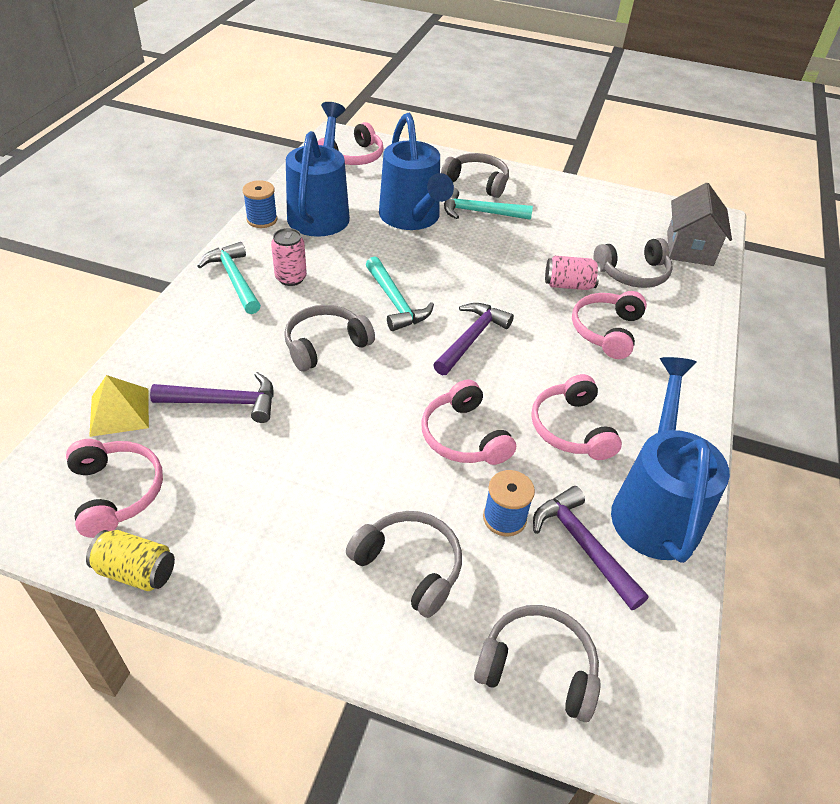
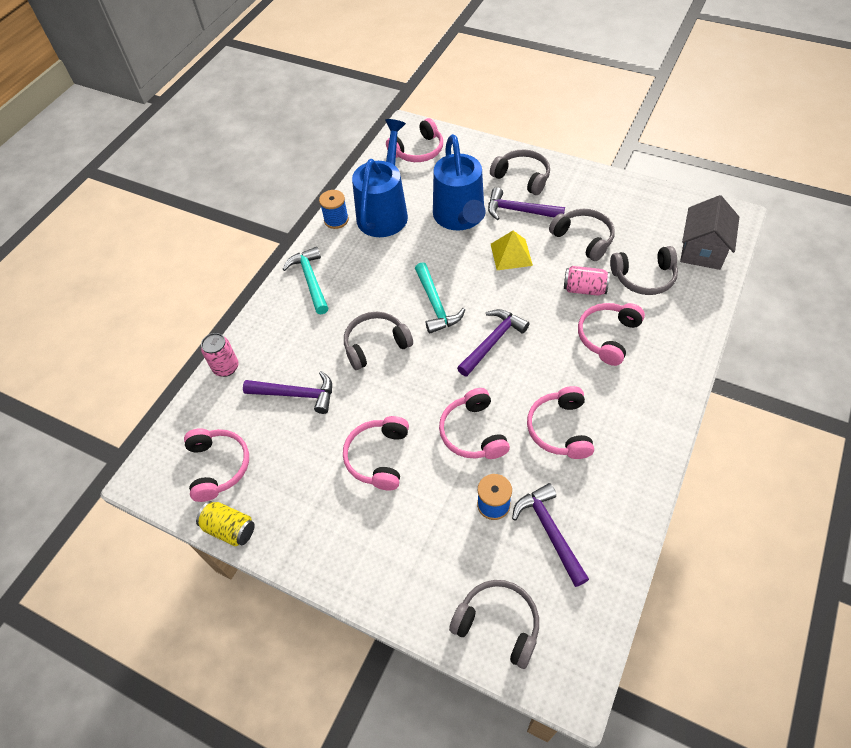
camera: 15 degrees right, 10 degrees up
yellow pyramid [89,375,149,437] -> yellow pyramid moved to [491,231,533,270]
pink can [271,228,307,286] -> pink can moved to [201,333,239,377]
grey headphones [346,511,462,618] -> grey headphones moved to [549,209,615,261]
turquoise hammer [444,187,533,220] -> purple hammer [488,187,565,220]
blue watering can [611,357,730,563] -> none
none -> pink headphones [343,416,409,491]

